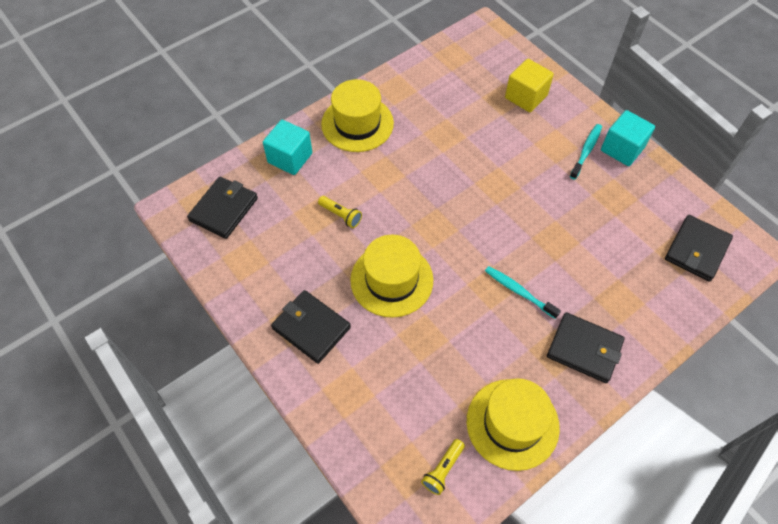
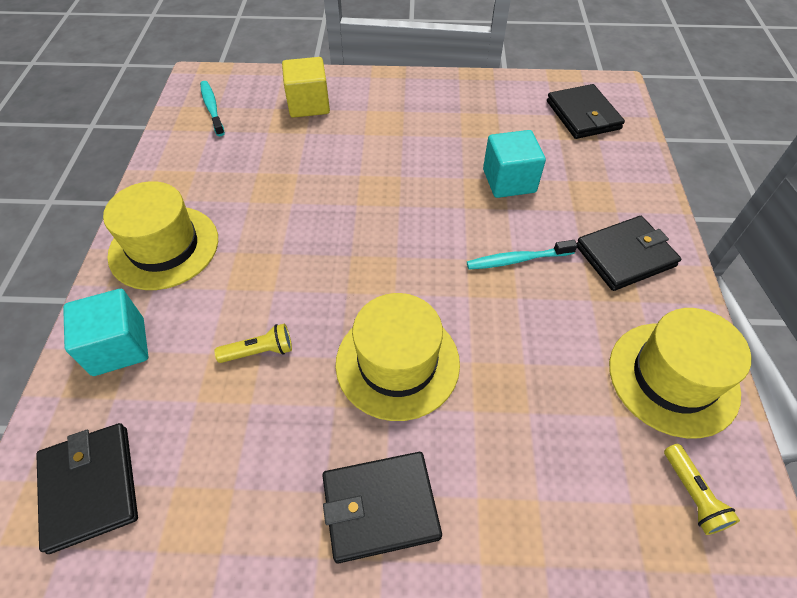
camera: 50 degrees left, 5 degrees down
turquoise toothbrush [570,124,602,179] -> turquoise toothbrush moved to [200,81,225,136]
turquoise cube [601,110,655,166] -> turquoise cube moved to [483,130,546,198]

